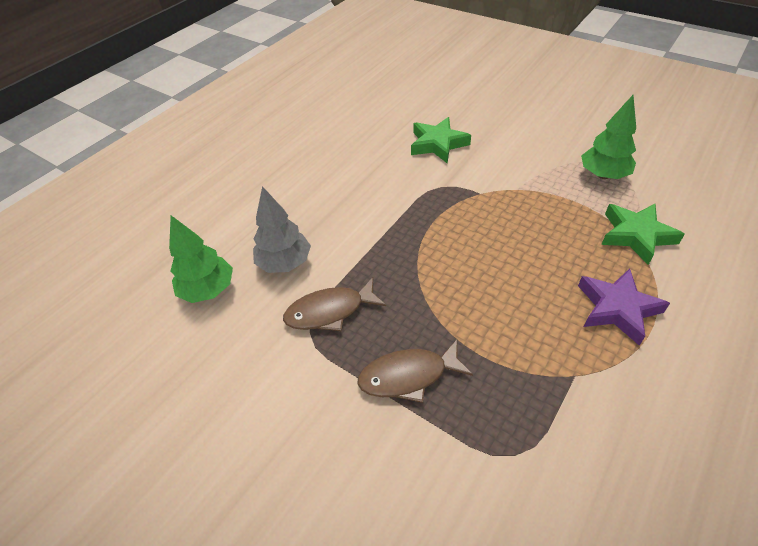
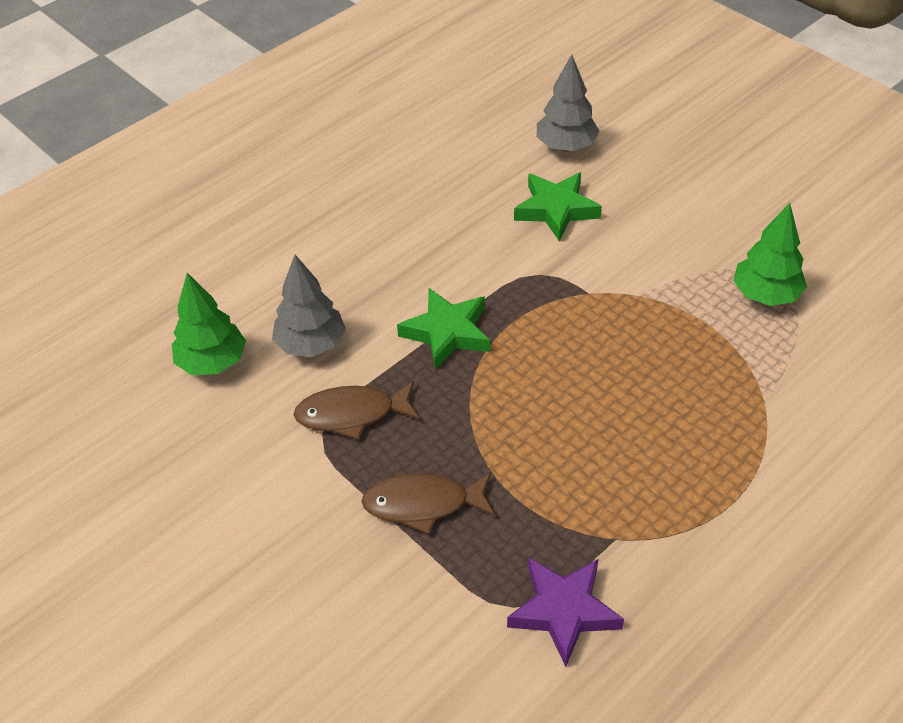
camera: 10 degrees right, 0 degrees up
purple star [578,268,670,346] -> purple star moved to [507,558,624,667]
green star [601,204,685,265] -> green star moved to [397,288,490,370]
none -> grey tree [537,54,599,151]

